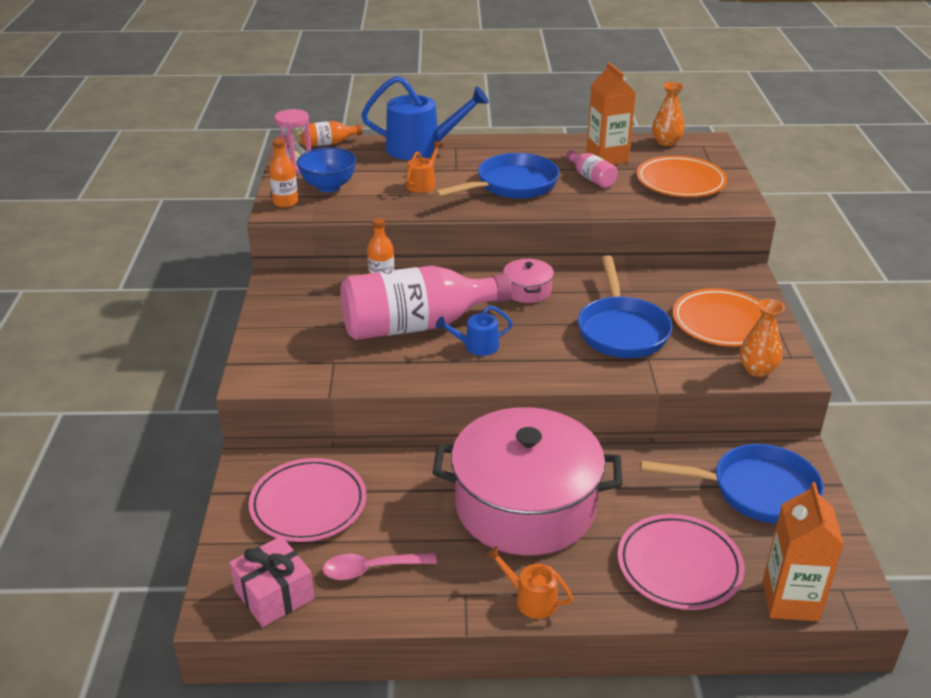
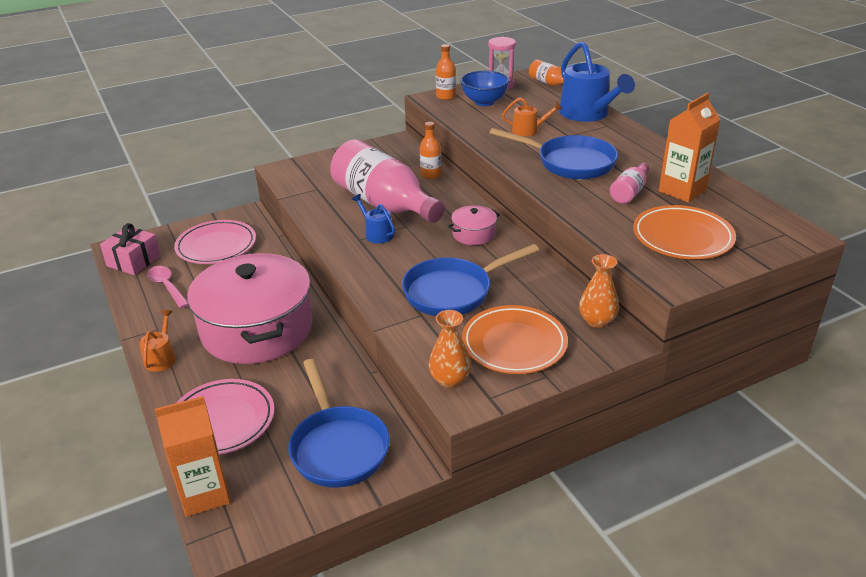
camera: 65 degrees right, 0 degrees up
orange vase [652,82,685,146] -> orange vase moved to [579,254,619,328]

